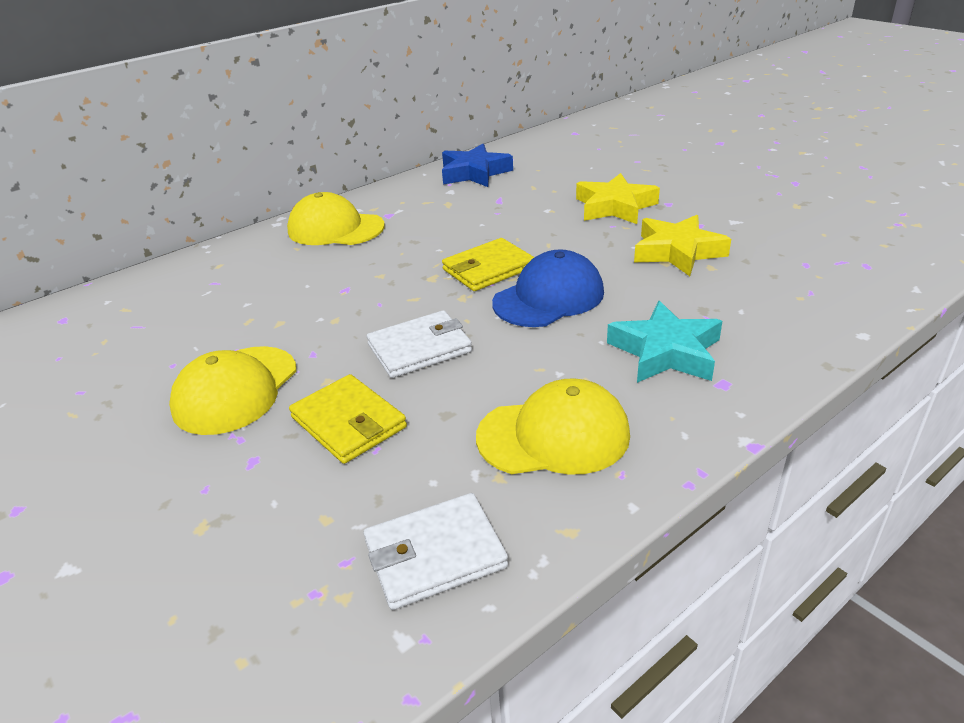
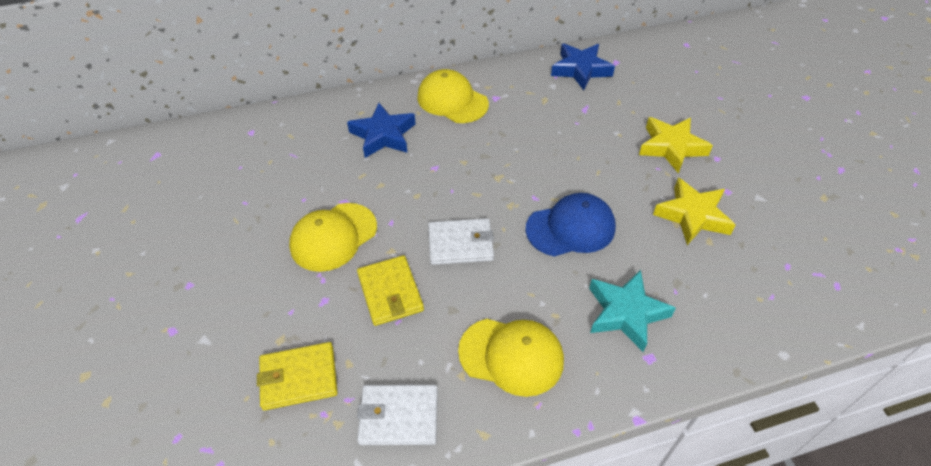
camera: 20 degrees right, 15 degrees up
yellow wallet [442,238,534,291] -> yellow wallet moved to [257,342,338,410]
none -> blue star [347,103,416,158]

